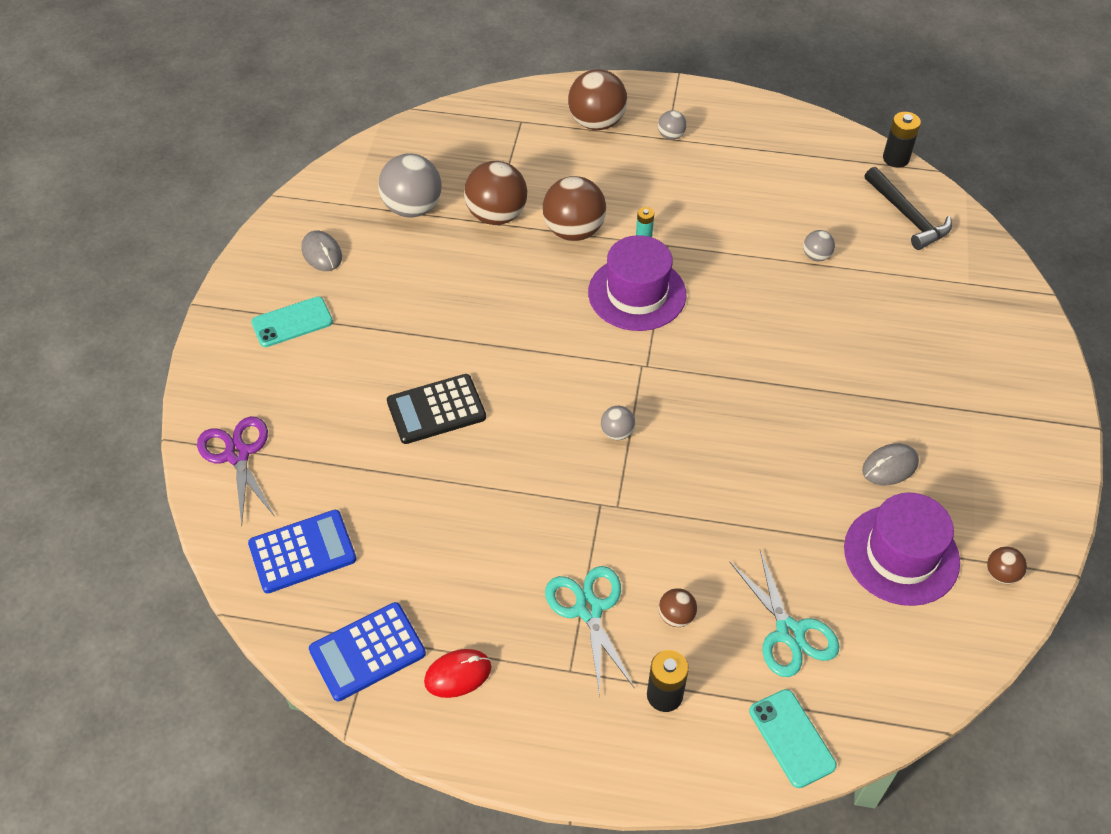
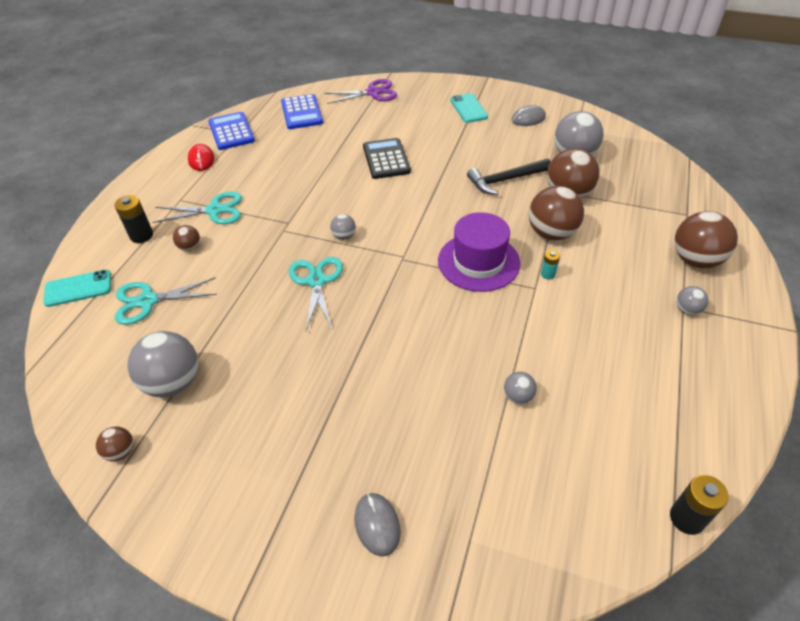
camera: 100 degrees right, 5 degrees down
purple hat [844,492,960,606] -> grey ball [127,331,198,397]
grey mouse [862,443,919,485] -> grey mouse moved to [354,493,401,556]
black hammer [865,167,952,250] -> black hammer moved to [467,159,551,195]
none -> turquoise scissors [289,257,343,331]

